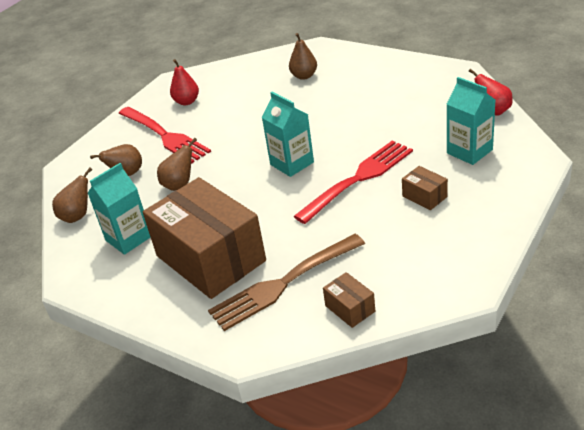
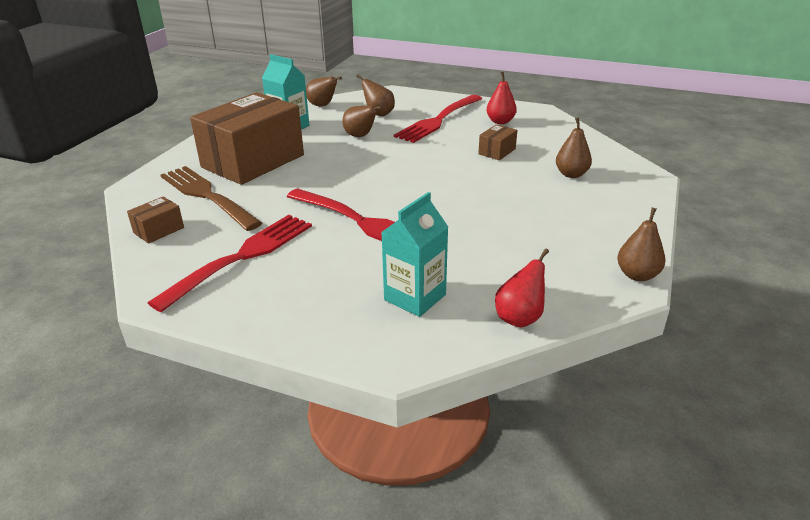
camera: 75 degrees right, 5 degrees down
turquoise carton [262,92,314,177] -> none
brown box [402,166,448,210] -> brown box moved to [478,124,517,160]
none -> red fork [148,215,312,312]
none -> brown pear [617,208,665,281]

